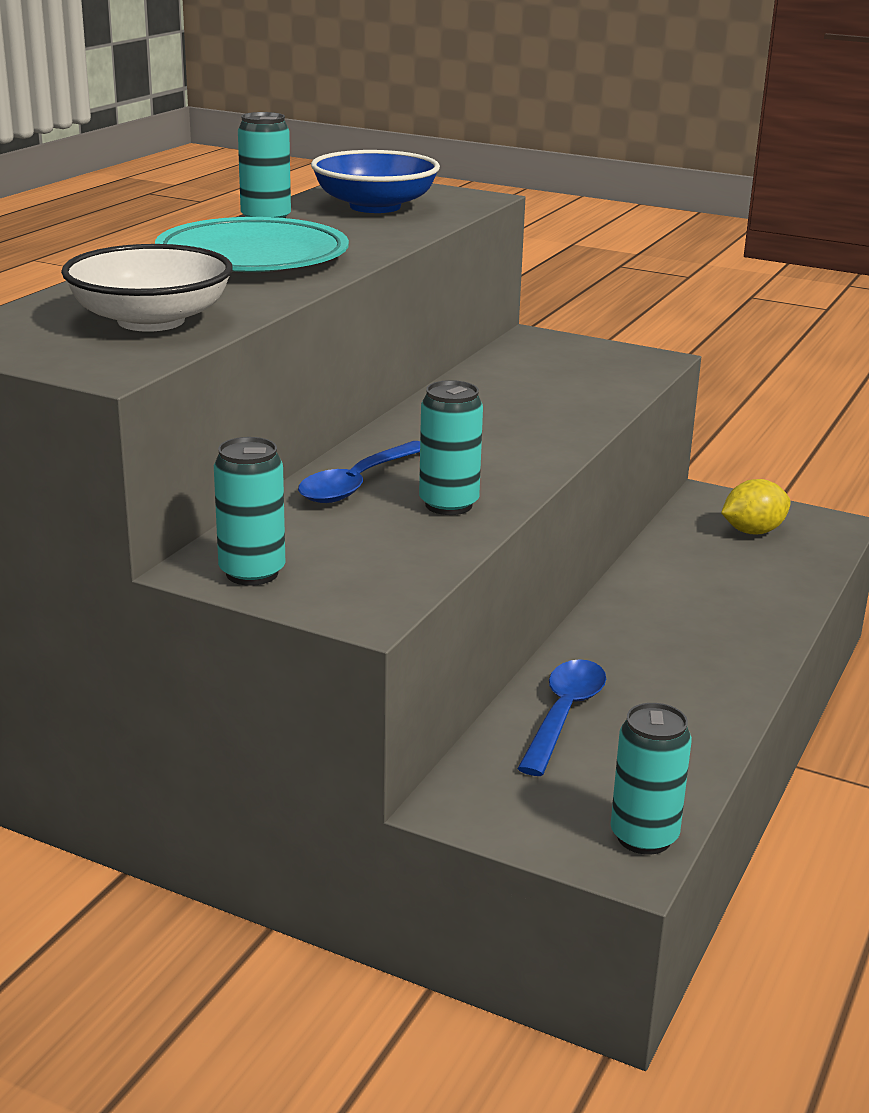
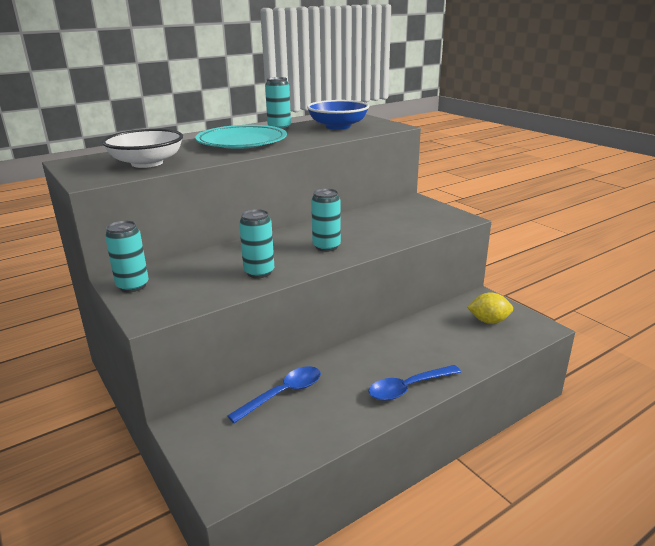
camera: 30 degrees right, 0 degrees up
blue spoon [298,441,420,503] -> blue spoon moved to [368,365,461,401]
turquoise can [611,703,692,855] -> turquoise can moved to [311,188,341,252]

